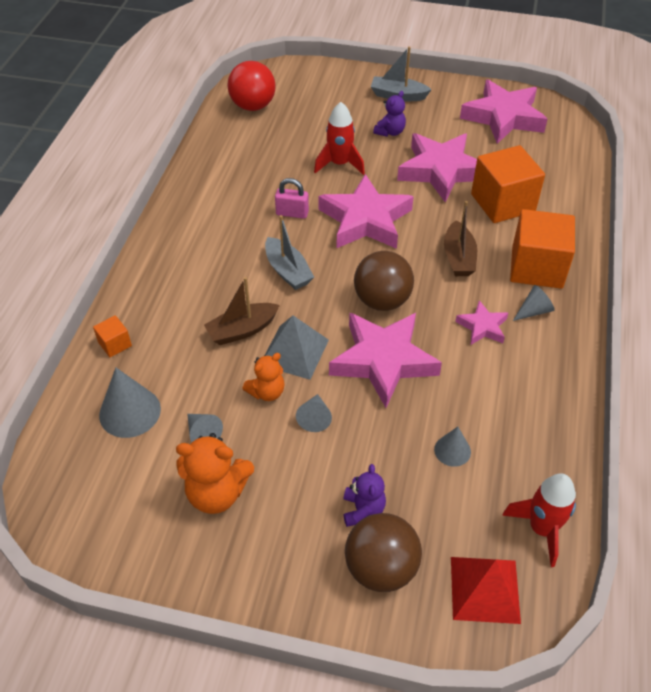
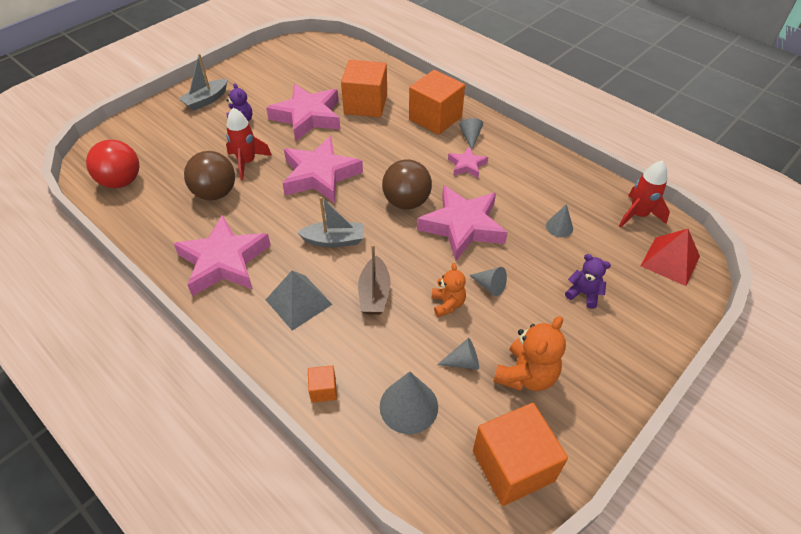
camera: 60 degrees left, 0 degrees up
grey pyramid [265,315,329,380] -> grey pyramid moved to [266,271,333,331]
pink padlock [275,178,309,219] -> none
brown ball [345,513,422,592] -> brown ball moved to [184,151,235,200]
brown boat [444,201,477,276] -> none
pink star [460,80,548,144] -> pink star moved to [174,215,271,296]
none -> orange cube [473,403,568,506]

